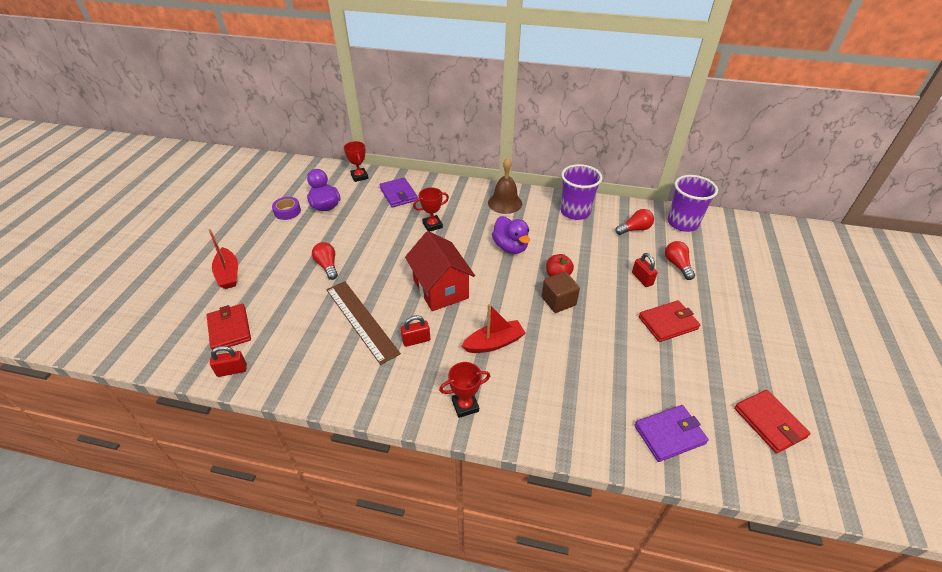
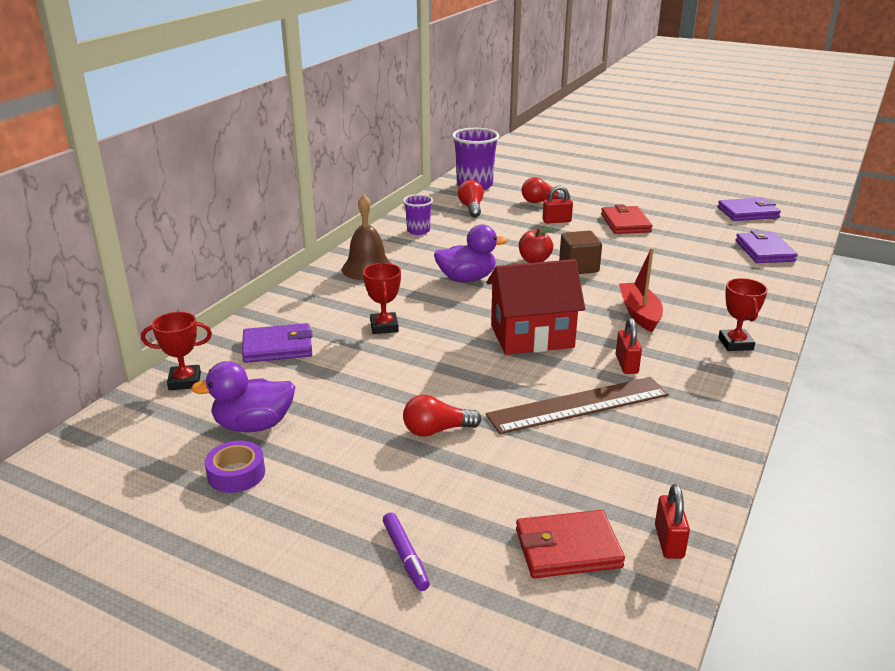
camera: 75 degrees left, 15 degrees down
red boat [209,229,238,289] -> purple marker [383,512,430,591]
purple cup [561,164,602,220] -> purple cup [403,194,433,235], size x0.57
red wallet [734,390,811,453] -> purple wallet [718,197,781,221]

